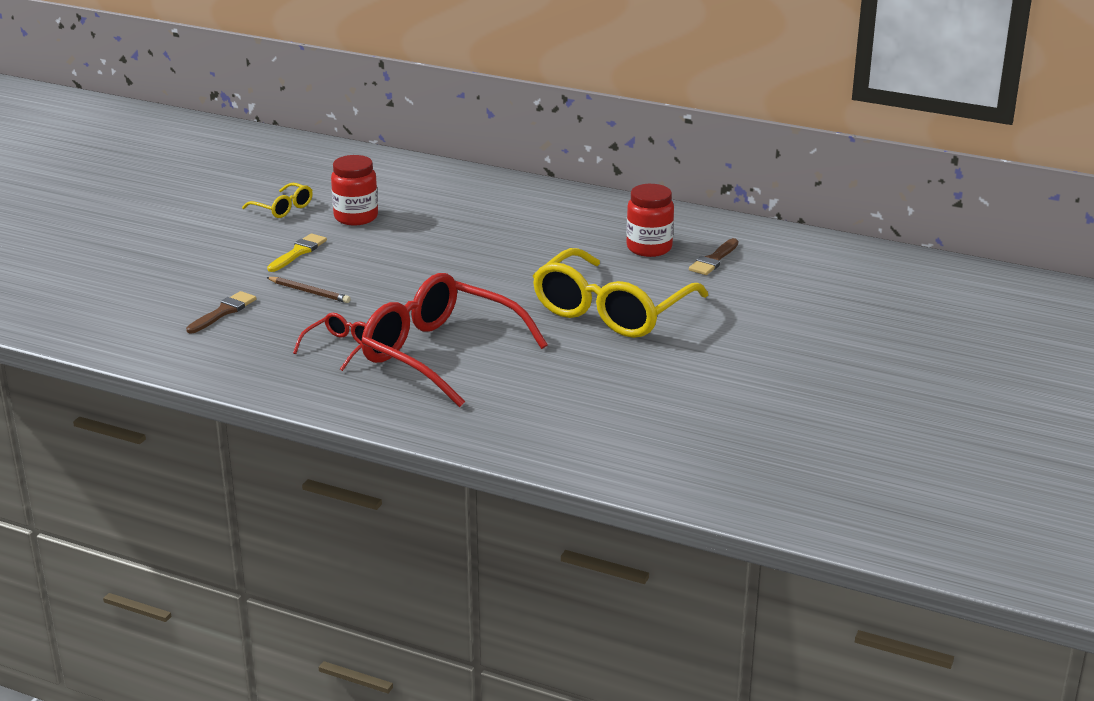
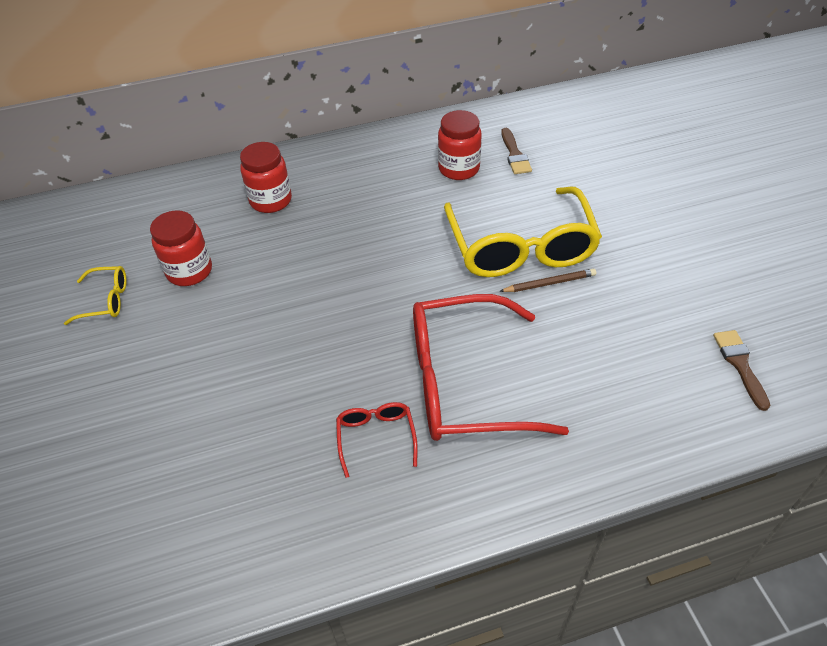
camera: 40 degrees left, 20 degrees up
brown brush [186,291,256,333] -> brown brush moved to [713,330,770,411]
brown pencil [266,277,351,303] -> brown pencil moved to [499,269,596,292]
yellow brush [267,233,327,272] -> none
none -> red jar [240,142,292,213]

